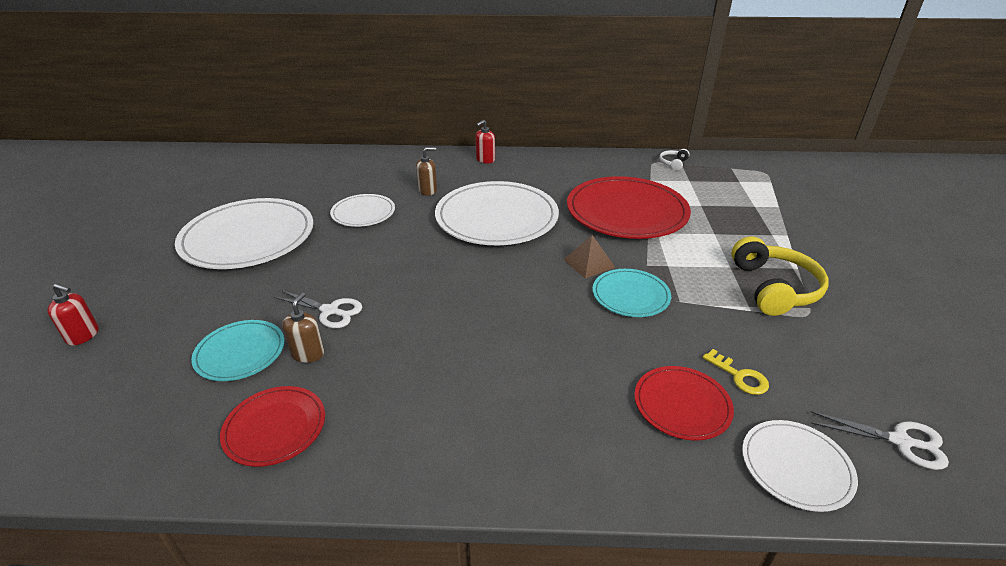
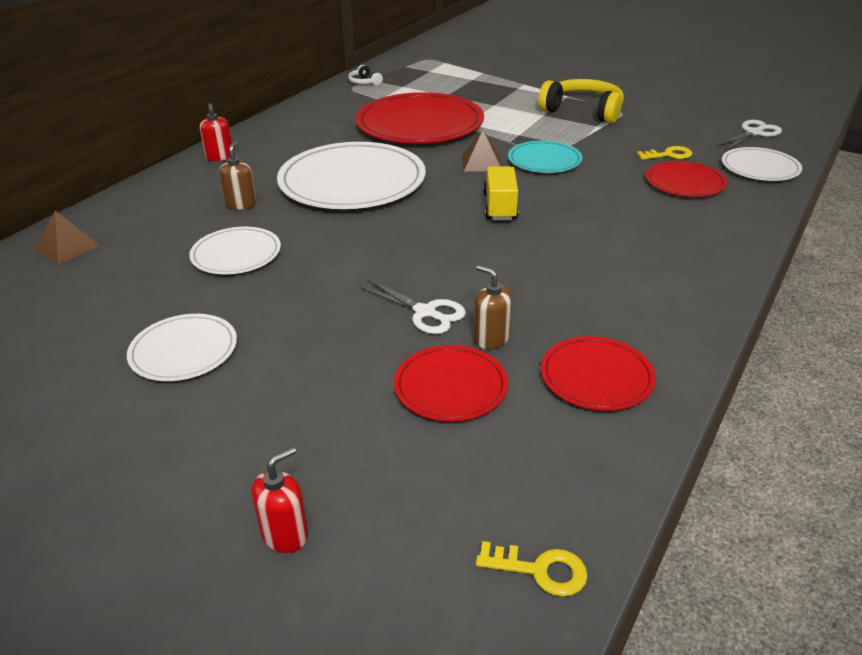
camera: 60 degrees left, 0 degrees up
white plate [175,198,313,269] -> white plate [127,314,237,381], size x0.52
turquoise plate [191,320,284,381] -> red plate [394,345,508,422]
white scissors [274,290,362,328] -> white scissors turned 75 degrees clockwise [359,279,466,334]
none -> brown pyramid [35,211,100,264]
none -> yellow key [476,541,587,597]
none -> yellow truck [483,166,519,220]

